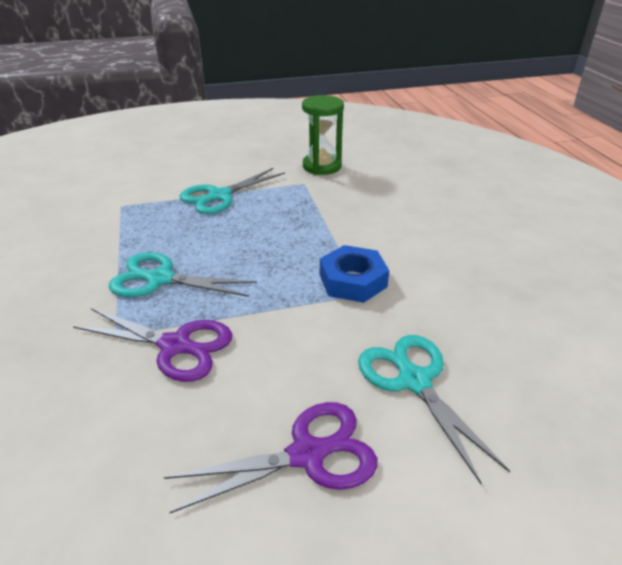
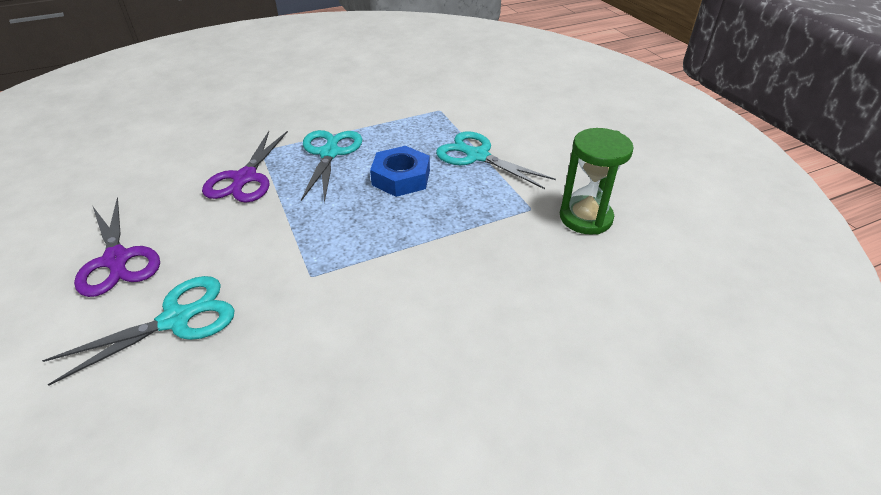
camera: 80 degrees right, 5 degrees up
blue nut [320,245,389,303] -> blue nut moved to [370,146,430,197]

